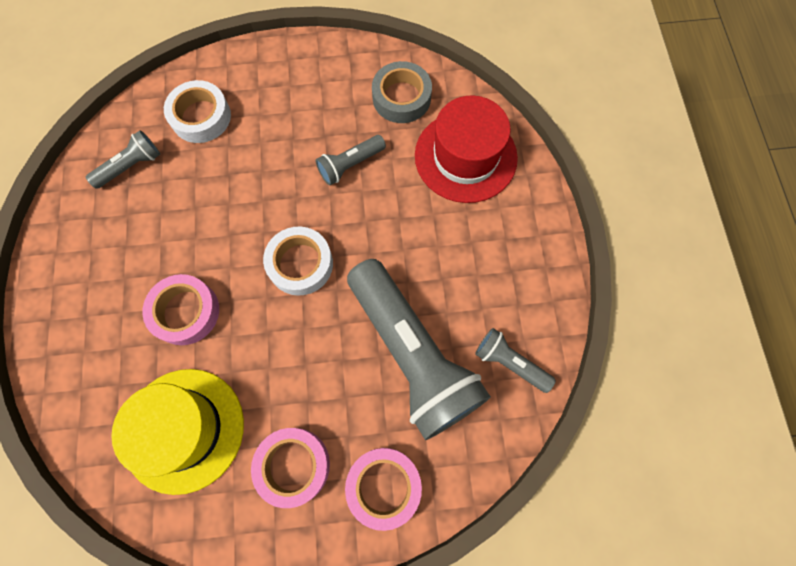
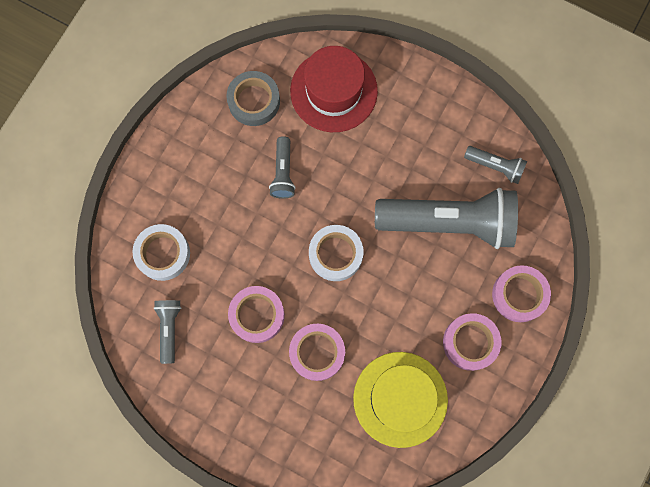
camera: 55 degrees left, 5 degrees up
grey flashlight [475,328,556,393] -> grey flashlight turned 135 degrees counterclockwise [464,146,527,184]
none -> pink tape [228,286,285,343]

